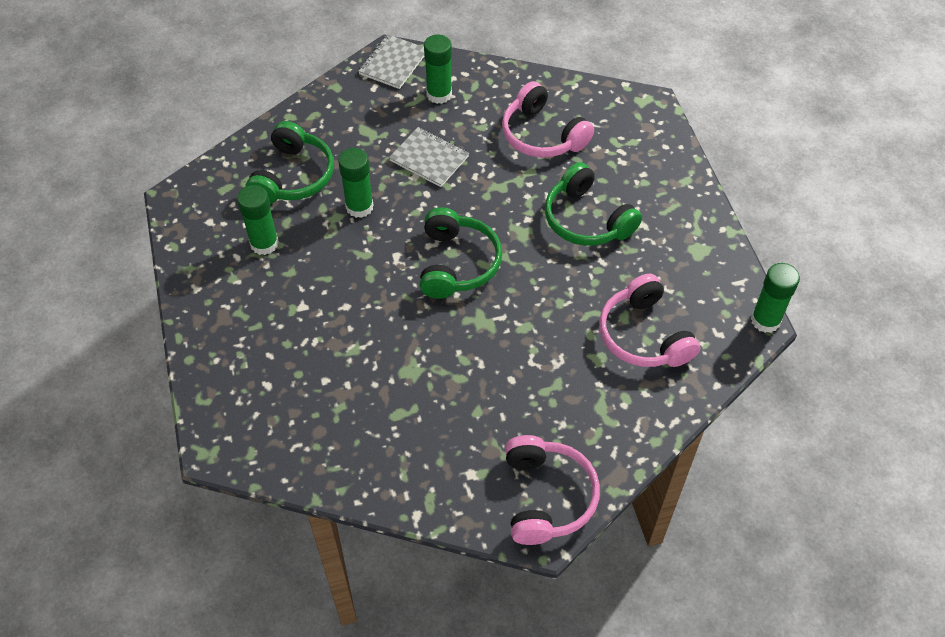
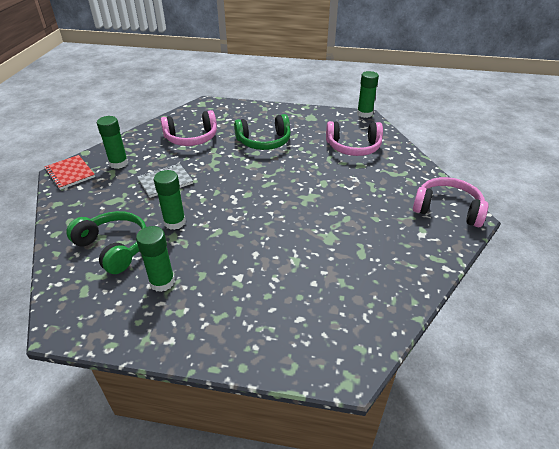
camera: 65 degrees left, 15 degrees down
grey notebook [358,34,424,89] -> red notebook [45,155,95,190]
green headphones [420,207,502,299] -> none

